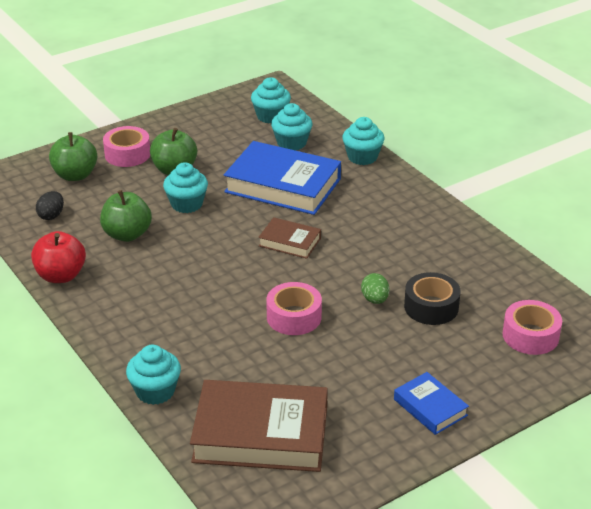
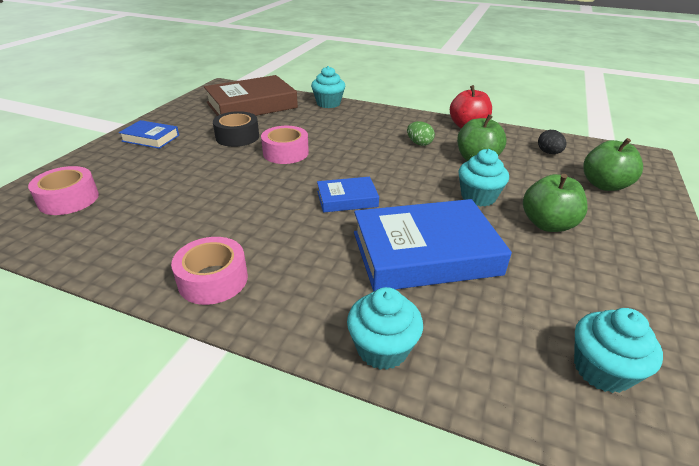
camera: 145 degrees right, 0 degrees up
pink tape [103,126,150,167] -> pink tape moved to [171,237,248,305]
brown book [258,217,321,259] -> blue book [317,177,379,213]
turquoise cupcake [271,103,313,151] -> none
green egg [361,273,389,304] -> green egg moved to [407,121,435,146]
black tape [404,272,461,325] -> black tape moved to [213,111,259,147]

